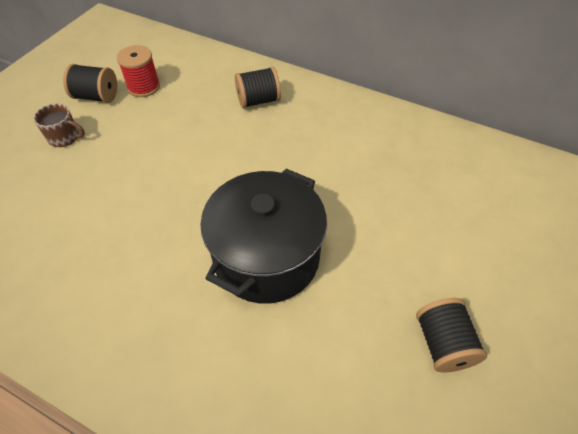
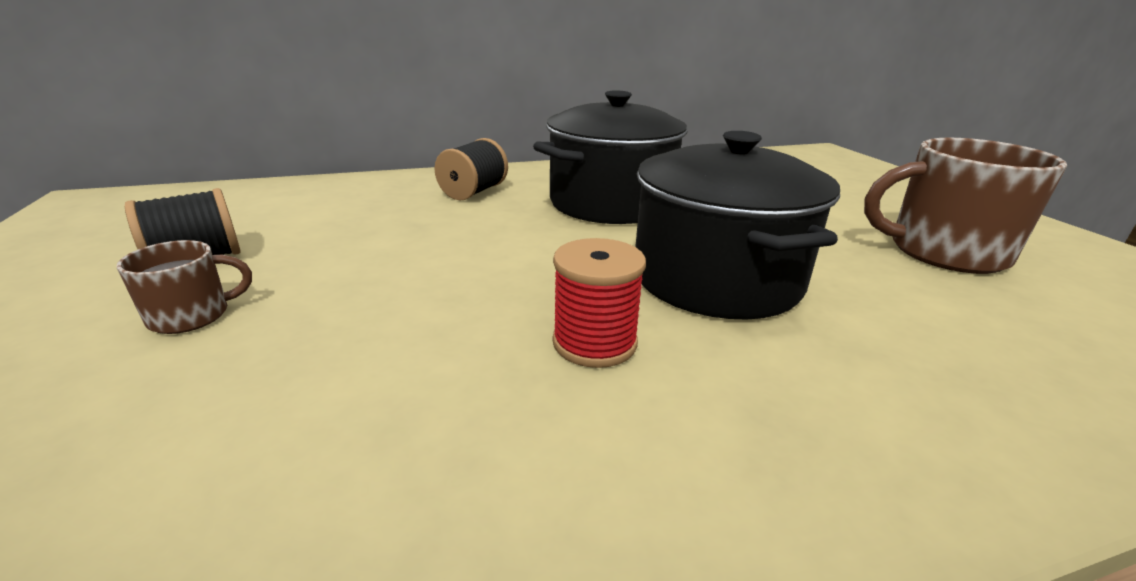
camera: 45 degrees left, 25 degrees down
red spool [117,45,160,97] -> red spool moved to [552,238,646,368]
black spool [416,298,487,372] -> brown mug [864,138,1067,274]
none -> black pot [533,90,688,224]

